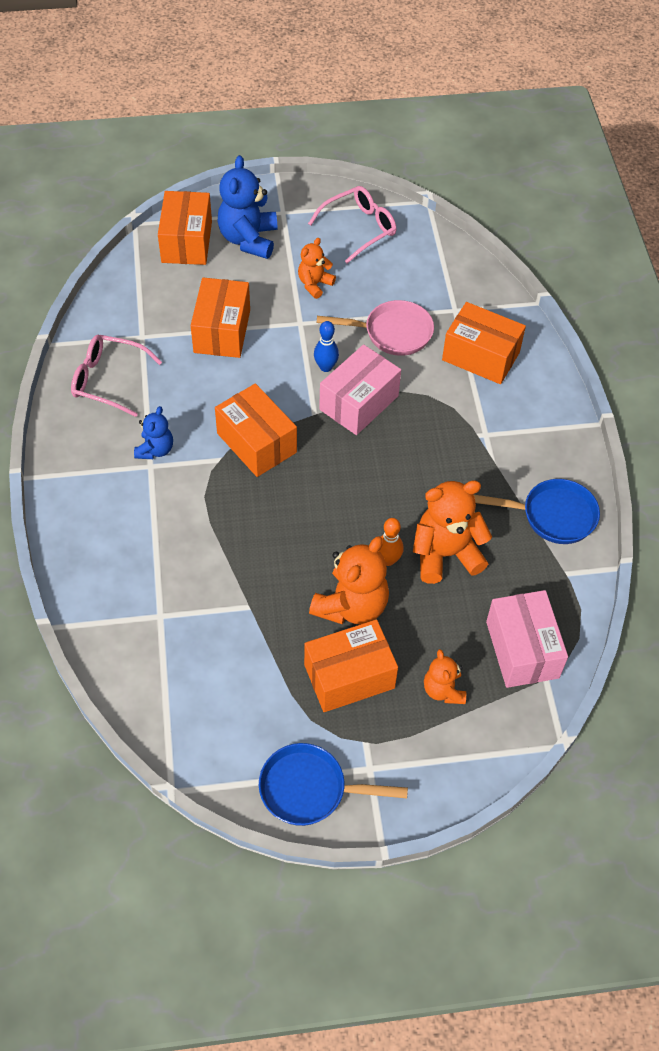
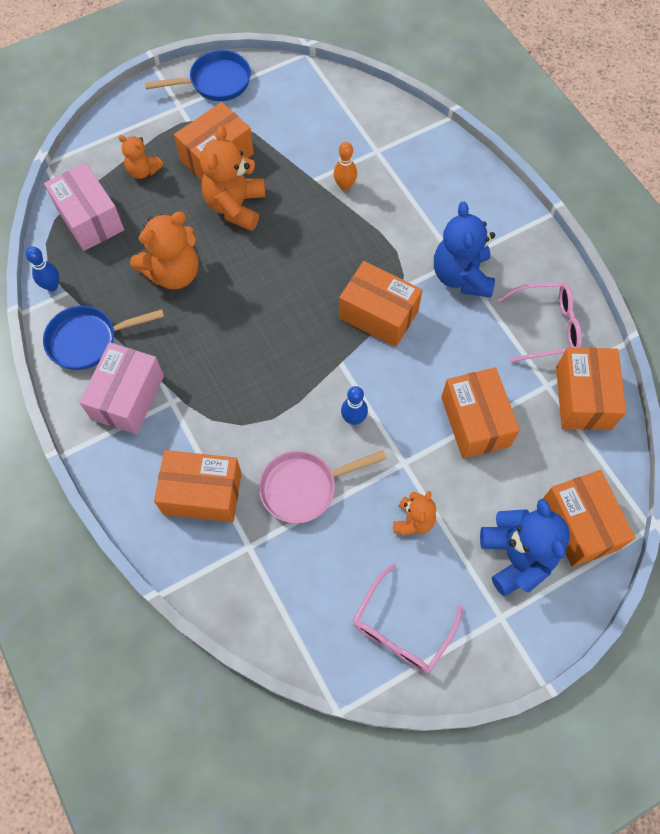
camera: 160 degrees right, 10 degrees up
blue teddy bear [134,406,173,459] -> blue teddy bear [434,202,495,298], size x1.75
pink box [319,344,401,435] -> pink box moved to [79,342,164,435]
orange bowling pin [379,518,404,566] -> orange bowling pin moved to [333,142,357,191]
orange teddy bear [424,649,466,704] -> orange teddy bear turned 150 degrees clockwise [118,135,163,179]
none -> blue bowling pin [26,247,59,291]
none -> orange box [556,348,626,430]

